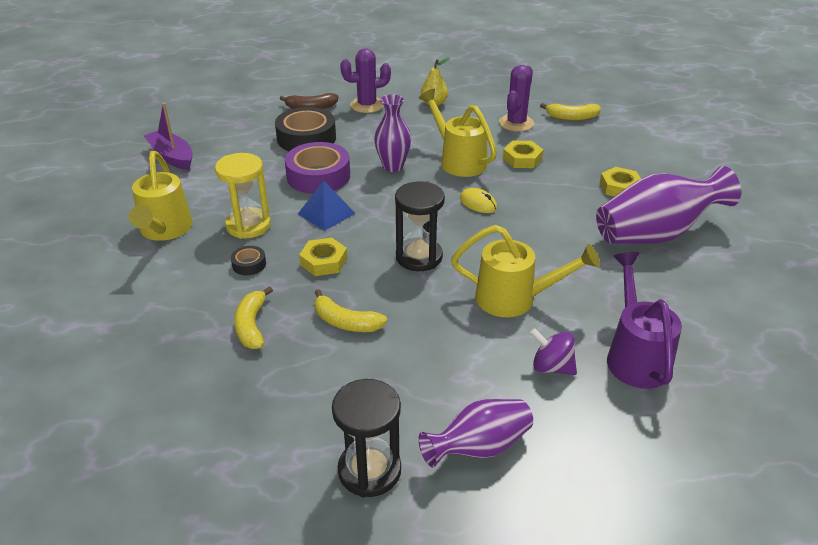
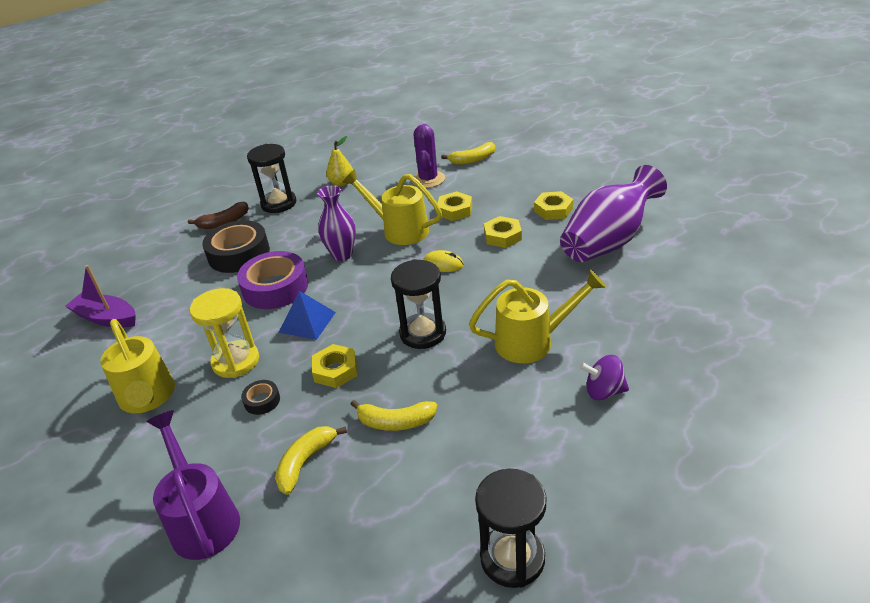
camera: 20 degrees left, 0 degrees up
yellow banana [234,286,273,349] -> yellow banana turned 60 degrees clockwise [275,426,347,495]
purple cactus [340,48,391,113] -> black hourglass [247,144,296,213]
purple vase [418,399,533,468] -> none
purple watering can [607,252,682,389] -> purple watering can moved to [146,410,240,560]
none -> yellow nut [484,216,522,248]

